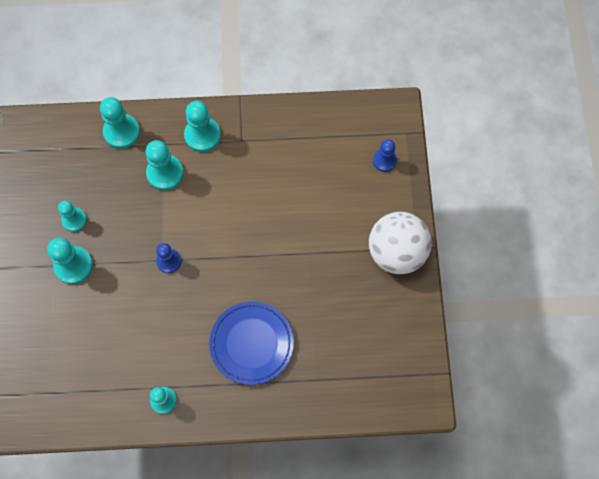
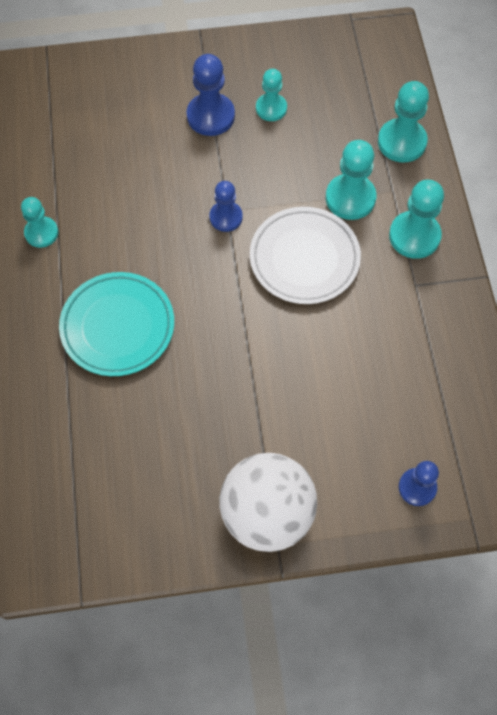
camera: 85 degrees right, 5 degrees down
turquoise pawn [47,237,93,284] -> blue pawn [187,54,235,136]
blue plate [209,301,294,385] -> turquoise plate [59,272,174,376]
none -> white plate [250,207,361,304]

